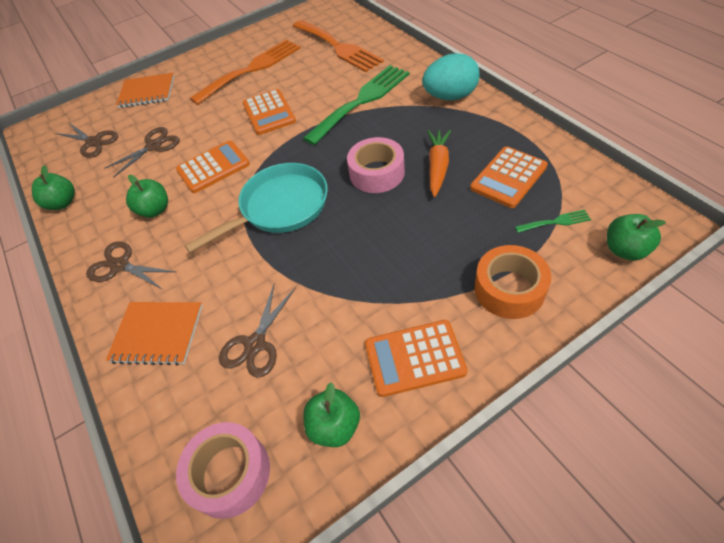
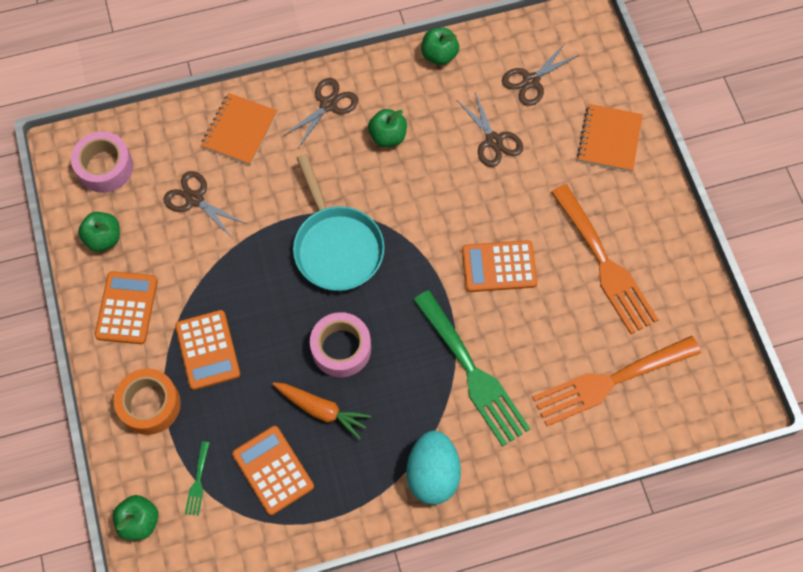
camera: 100 degrees right, 15 degrees up
orange calculator [176,140,250,193] -> orange calculator moved to [175,310,240,390]

